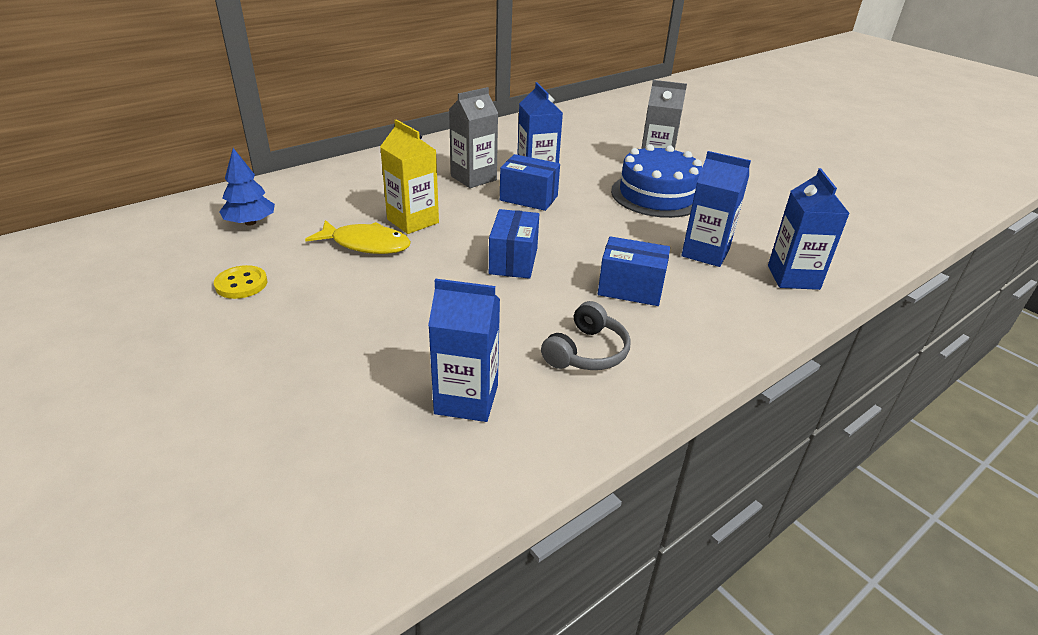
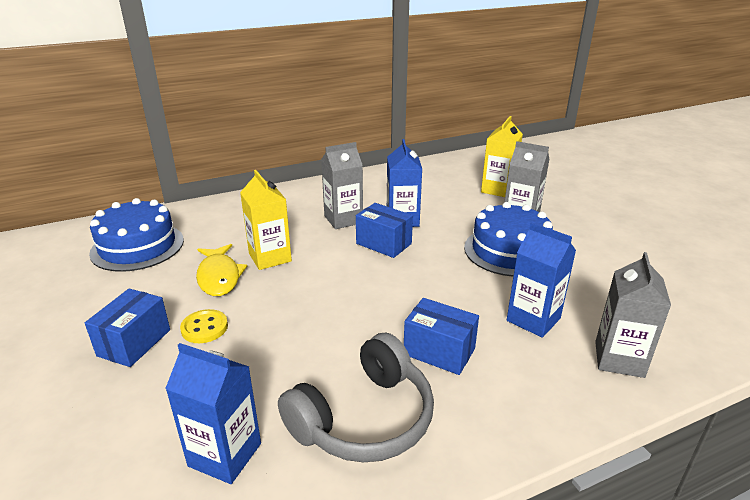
camera: 15 degrees right, 5 degrees down
yellow button [214,265,268,299] -> yellow button moved to [180,309,228,343]
blue tree [219,148,275,226] -> blue cake [89,198,184,272]
yellow fish [305,220,411,254] -> yellow fish turned 45 degrees clockwise [196,244,247,296]
blue box [489,209,539,279] -> blue box moved to [85,288,170,367]
grey headphones [541,301,631,370] -> grey headphones [278,333,434,462], size x1.65
blue carton [768,168,850,290] -> grey carton [595,252,671,378]
none -> yellow carton [481,116,523,197]

